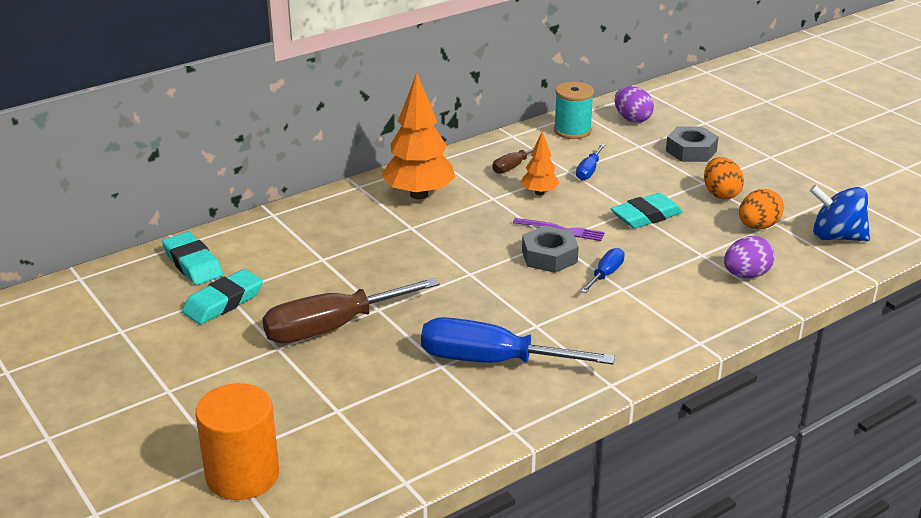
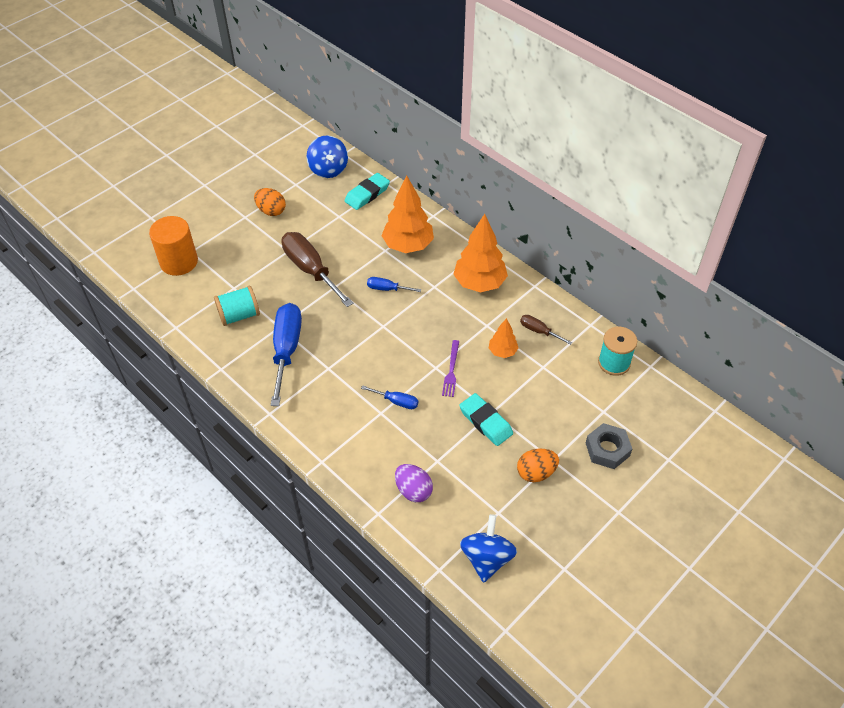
camera: 80 degrees right, 20 degrees up
turquoise eraser [182,269,263,325] -> none
grey nut [522,226,579,273] -> none
blue screwdriver [576,144,606,181] -> blue screwdriver moved to [367,277,421,292]
purple egg [615,86,654,123] -> none
orange egg [739,189,784,229] -> orange egg moved to [254,188,286,216]
none -> turquoise spool [214,286,260,326]
none -> blue spinning top [306,135,348,178]
none -> orange tree [382,175,434,253]

